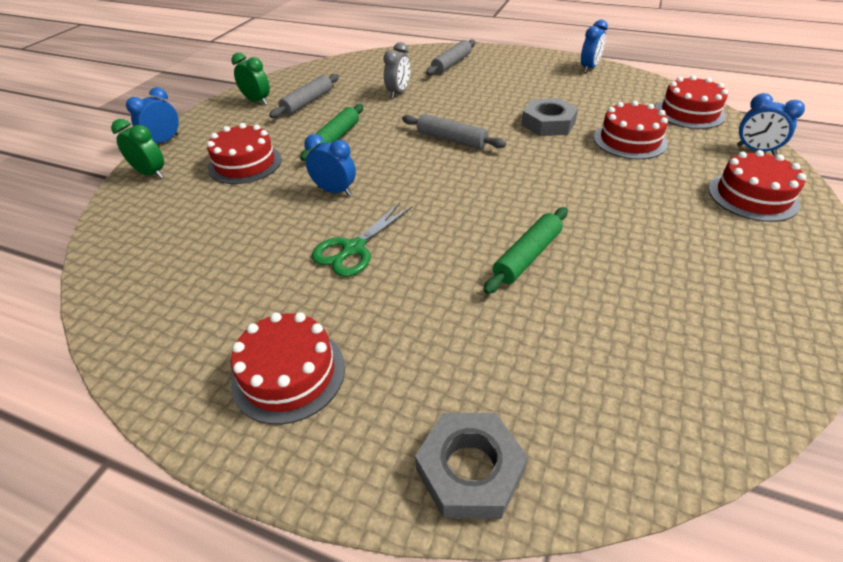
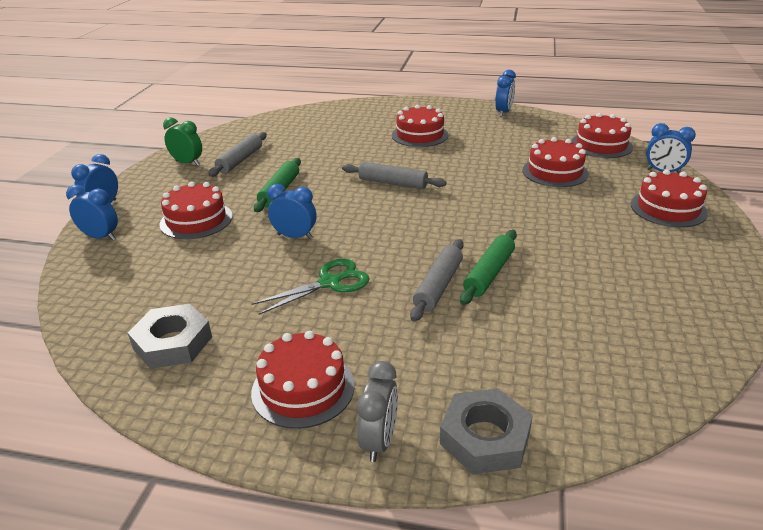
camera: 10 degrees left, 10 degrees down
green clock [111,119,164,179] -> blue clock [66,185,118,240]
green scissors [312,203,412,277] -> green scissors turned 150 degrees counterclockwise [251,259,370,315]
grey clock [383,42,410,98] -> grey clock moved to [357,361,398,462]
grey rolling pin [426,40,475,75] -> grey rolling pin moved to [410,239,464,322]
grey nut [521,98,578,136] -> grey nut moved to [128,304,212,369]
none -> red cake [392,105,449,147]

